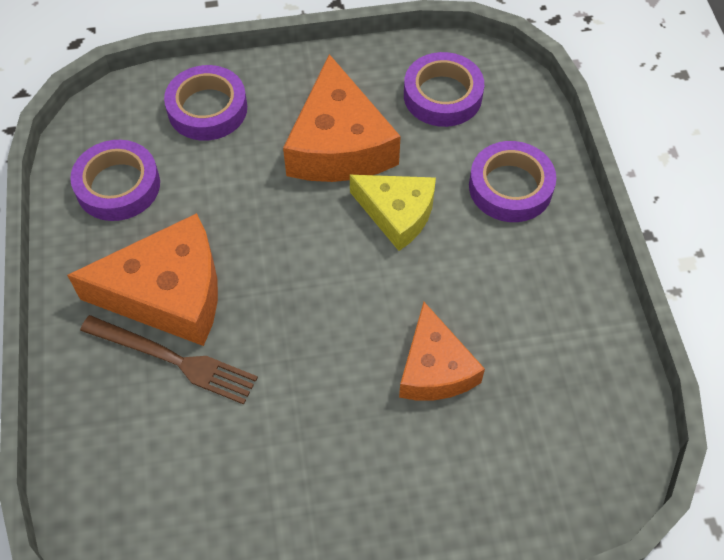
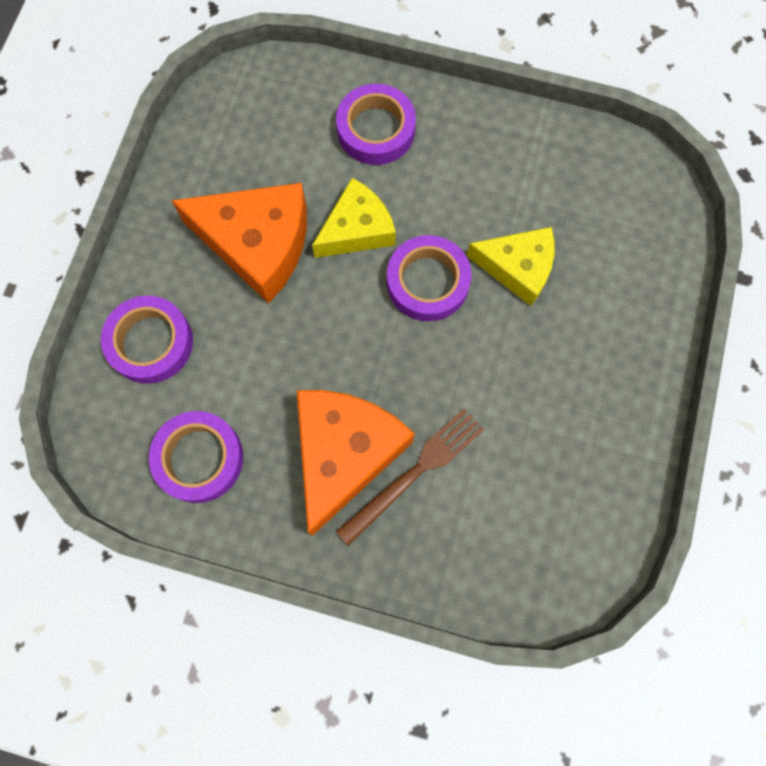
camera: 65 degrees left, 15 degrees up
orange cheese [399,302,485,400] -> yellow cheese [467,227,555,306]
purple tape [404,52,484,127] -> purple tape moved to [387,235,472,321]

